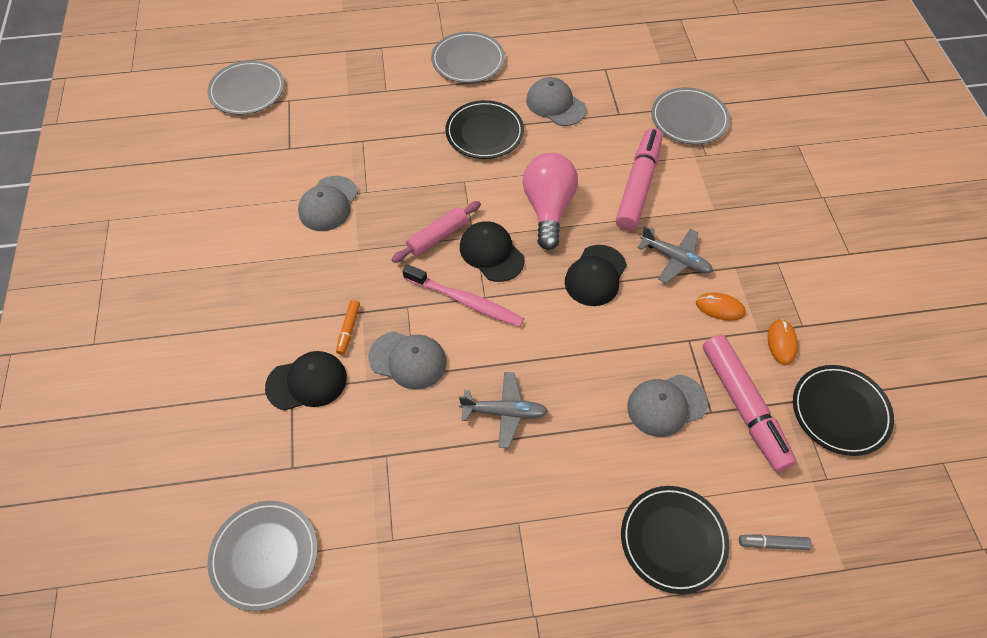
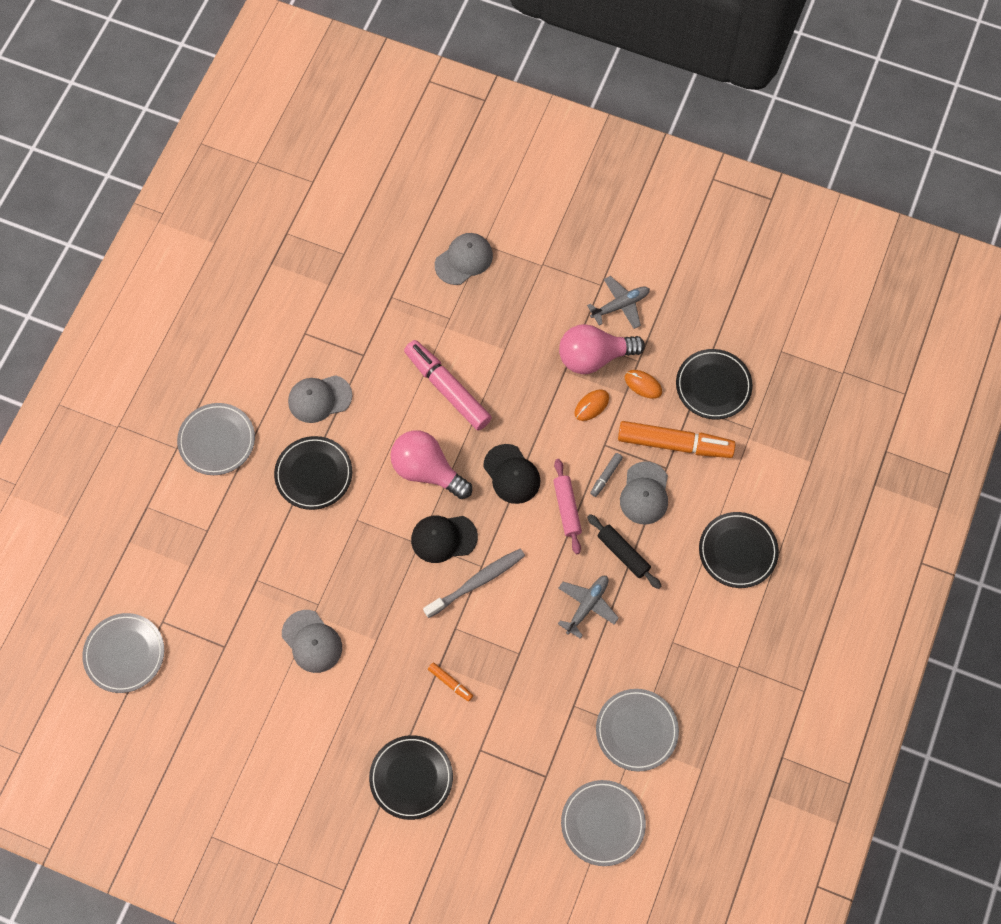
camera: 60 degrees left, 10 degrees up
black cap [265,351,347,411] -> none
grey cap [369,331,447,390] -> grey cap moved to [435,233,493,285]
pink rolling pin [391,201,481,263] -> pink rolling pin moved to [553,459,582,554]
pink toothbrush [403,264,524,327] -> grey toothbrush [423,549,525,618]
grey plane [637,226,713,283] -> grey plane moved to [587,276,650,329]
grey plate [651,87,730,145] -> grey plate moved to [596,689,679,771]
pink marker [703,335,796,472] -> orange marker [618,421,735,458]
grey marker [739,534,812,550] -> grey marker moved to [590,453,623,497]
none -> black plate [369,735,453,820]
none -> pink light bulb [559,324,645,374]
none -> black rolling pin [587,514,662,589]

